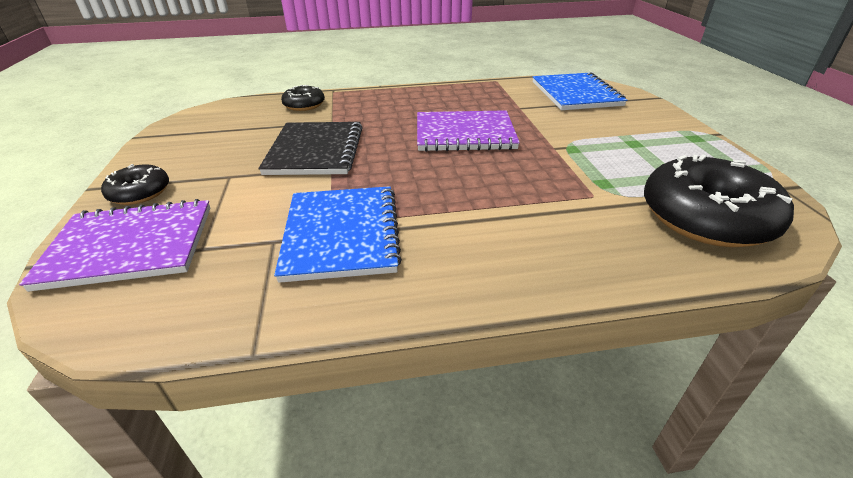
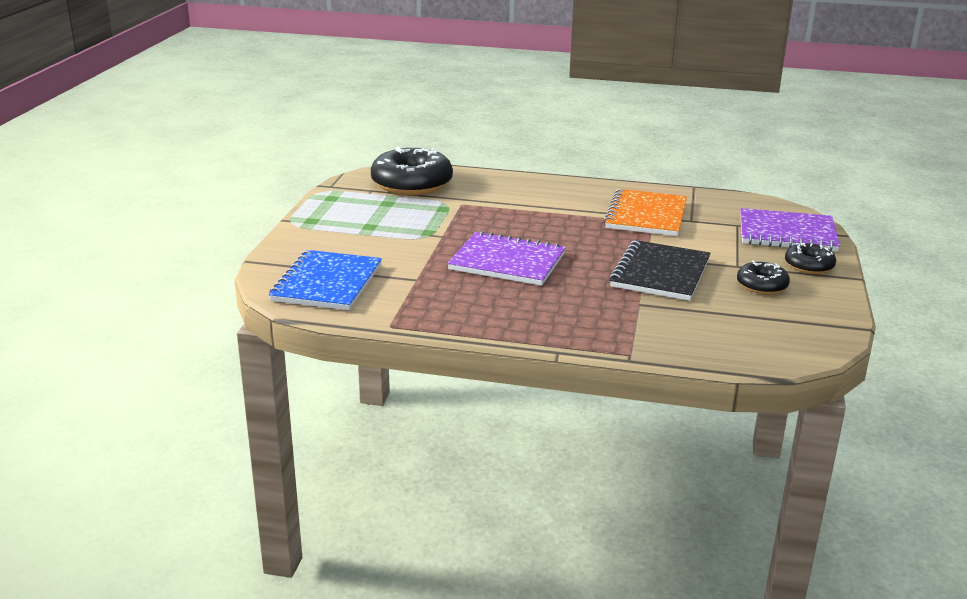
camera: 160 degrees left, 10 degrees down
blue notebook [274,186,402,283] -> orange notebook [604,189,687,236]
black donut [281,85,325,111] -> black donut moved to [737,260,790,295]

